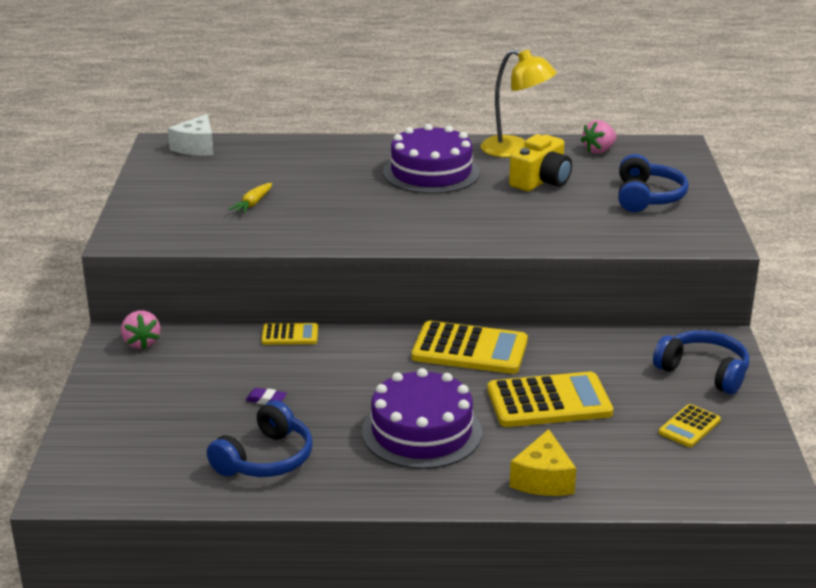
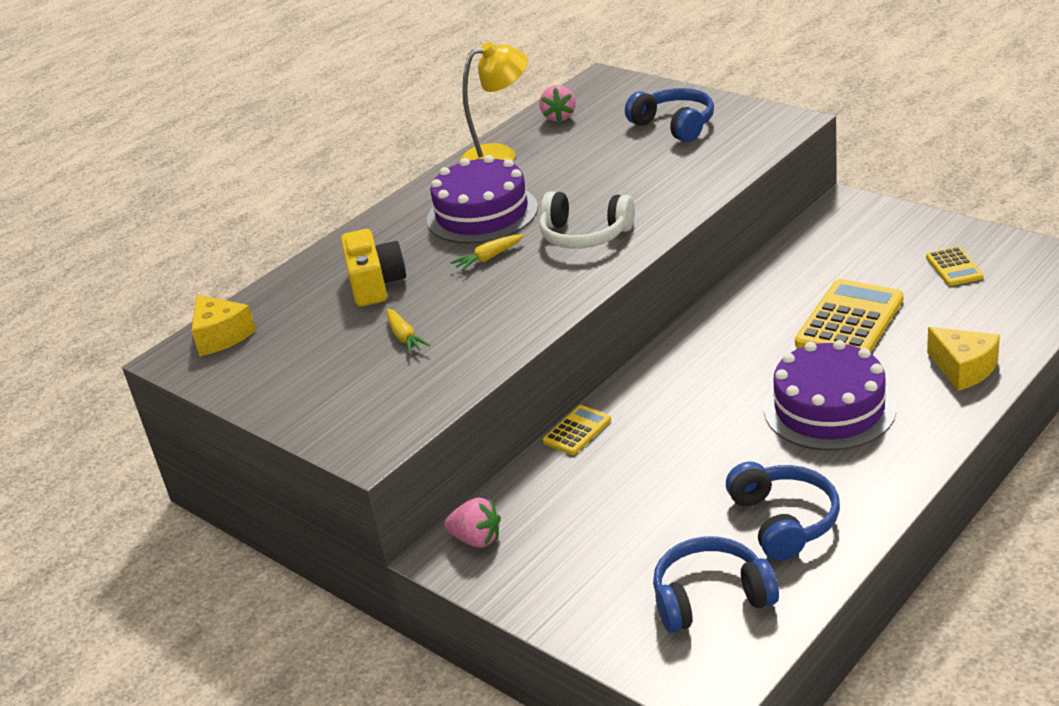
camera: 45 degrees left, 5 degrees up
white cheese [168,114,214,156] -> yellow cheese [191,295,256,356]
purple eraser [245,388,287,405] -> none
yellow calculator [411,321,528,374] -> none
yellow camera [509,134,572,191] -> yellow camera moved to [341,229,406,307]
blue headphones [653,330,749,395] -> blue headphones moved to [653,537,779,633]
none -> yellow carrot [450,234,524,271]
none -> white headphones [539,191,635,249]

